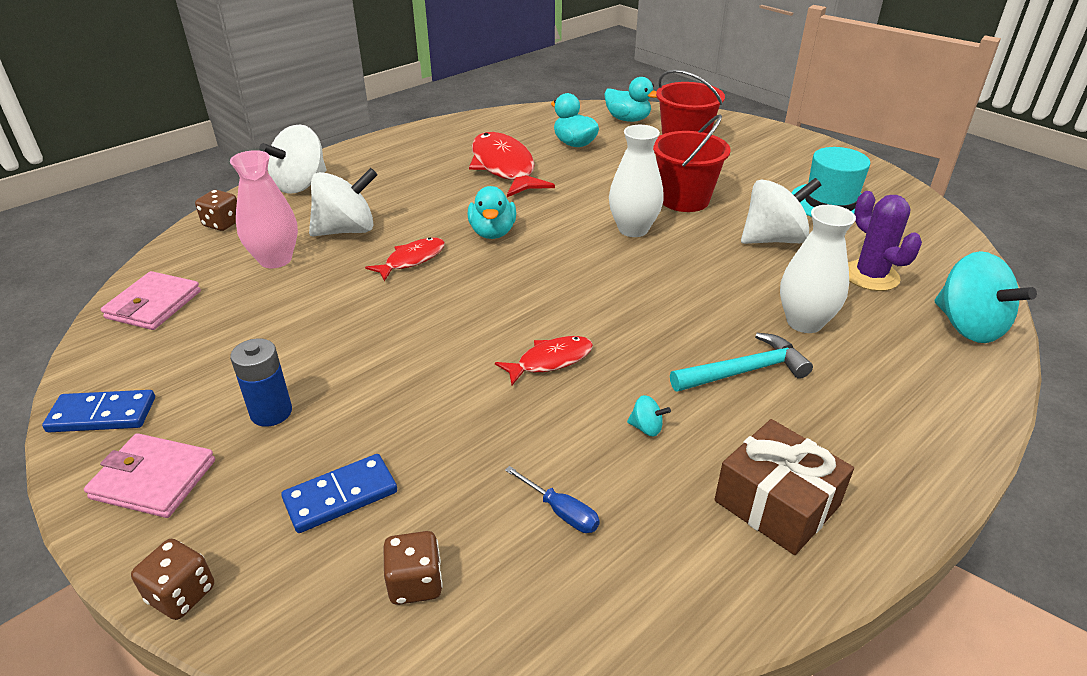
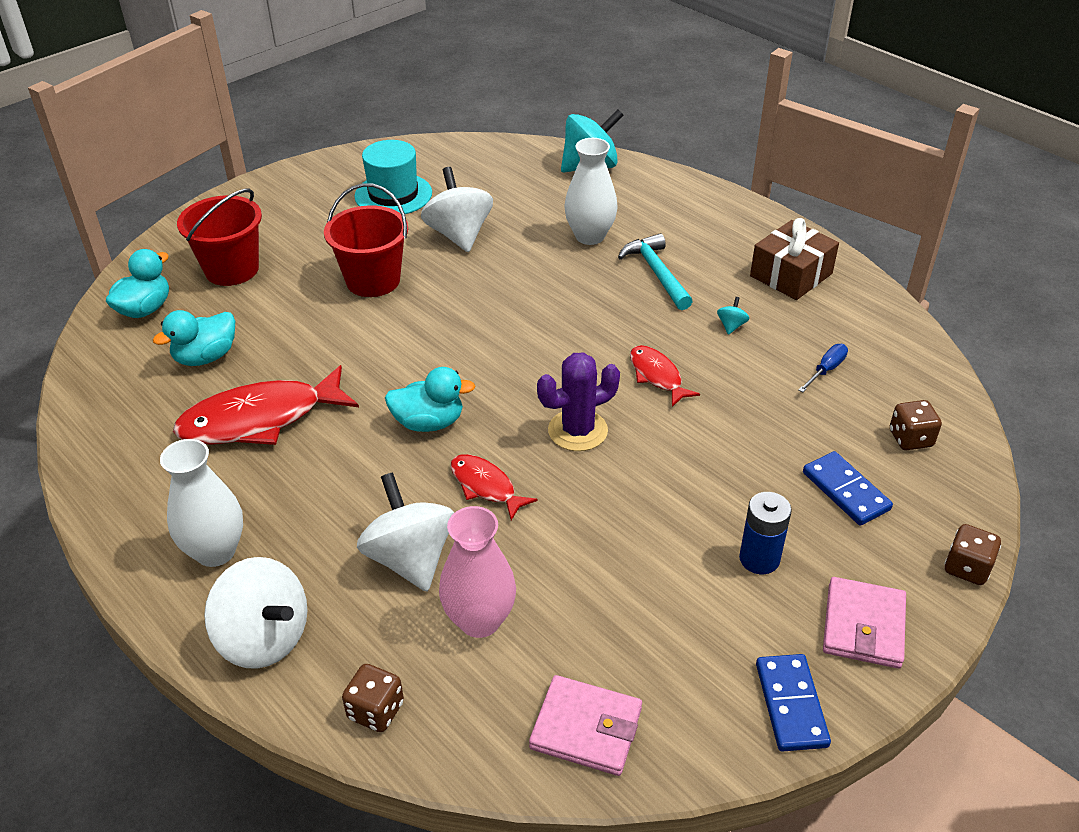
camera: 90 degrees left, 5 degrees up
white vase [609,125,664,237] -> white vase moved to [160,439,243,567]
purple cactus [848,191,922,291] -> purple cactus moved to [537,352,620,451]

